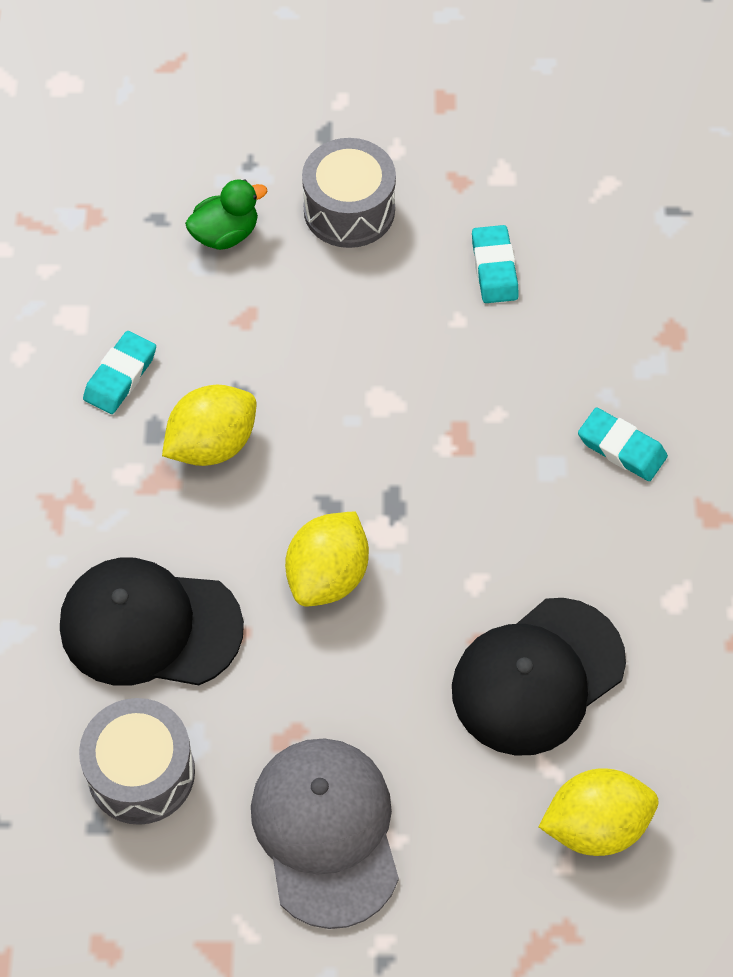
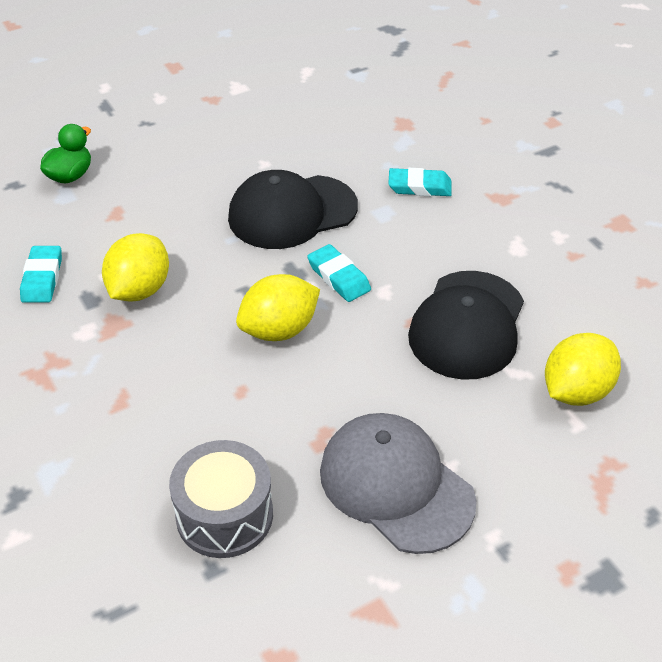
camera: 30 degrees left, 15 degrees down
black cap [60,558,244,686] -> black cap moved to [228,170,358,249]
yellow lemon [285,511,369,606] -> yellow lemon turned 60 degrees clockwise [236,274,320,341]
grey drum [302,138,396,248] -> none
turquoise eraser [472,225,519,303] -> turquoise eraser moved to [307,244,371,302]

